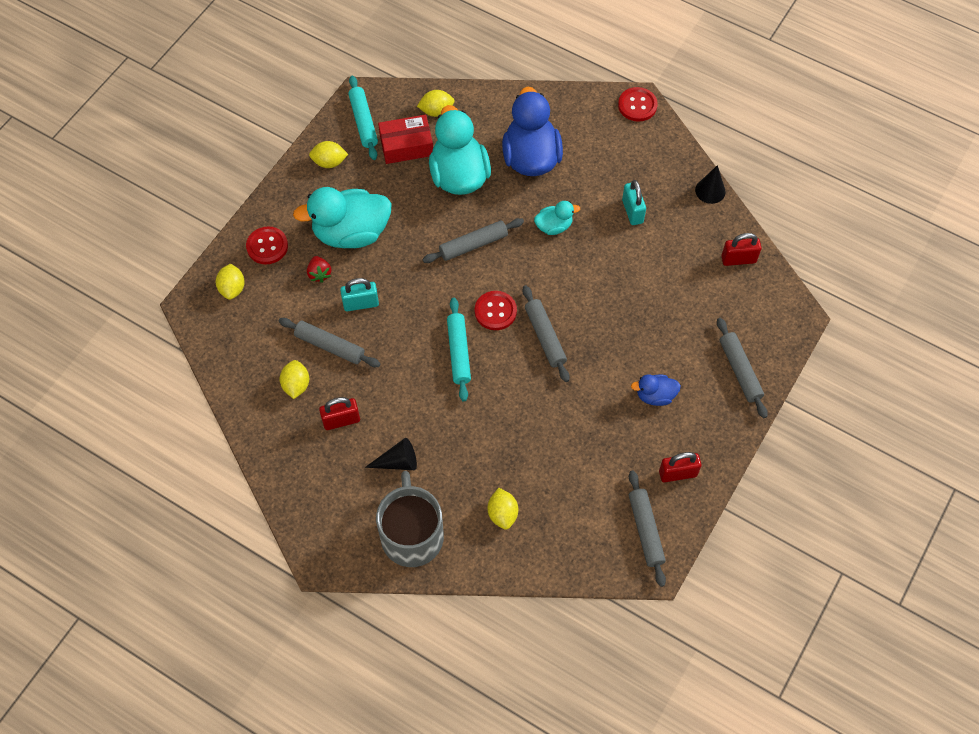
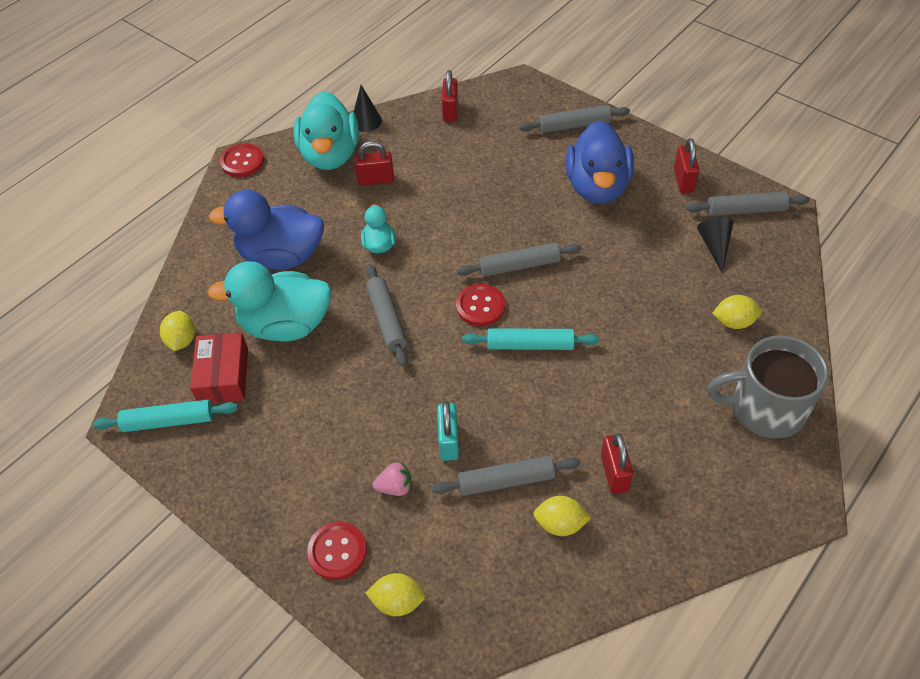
camera: 80 degrees left, 10 degrees down
grey rolling pin [279,318,380,367] -> grey rolling pin turned 45 degrees clockwise [432,456,581,496]
turquoise duck [293,187,392,248] -> turquoise duck moved to [293,91,359,170]
red strawberry [307,256,331,283] -> pink strawberry [373,462,411,496]
yellow lemon [309,141,348,168] -> none
black cone [365,438,417,470] -> black cone moved to [697,217,734,274]
turquoise padlock [622,180,646,225] -> red padlock [354,141,394,186]
blue duck [631,374,681,406] -> blue duck [565,121,634,204], size x2.03

